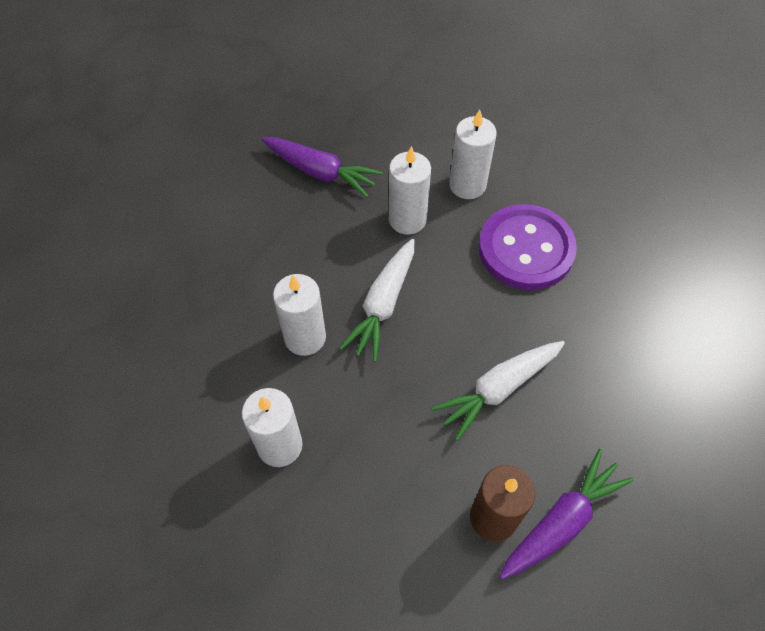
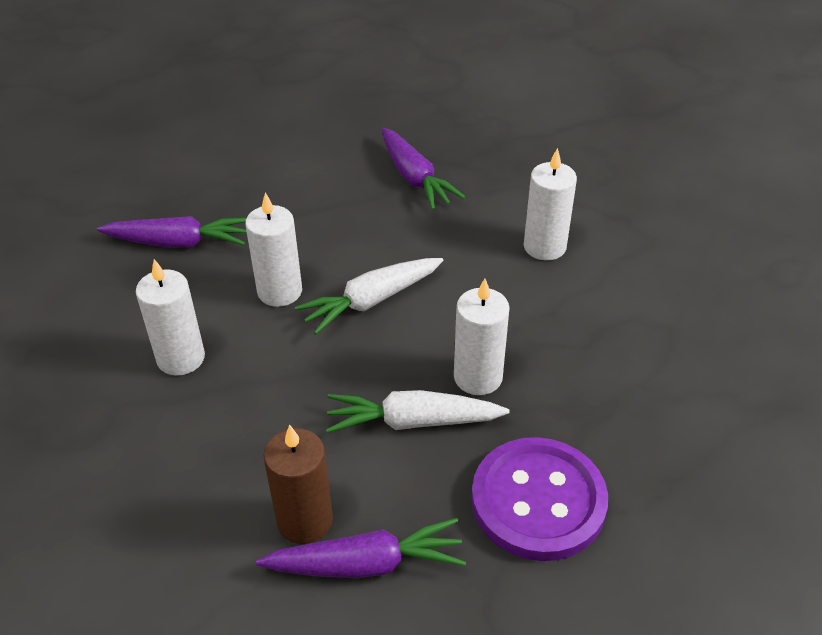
camera: 35 degrees right, 15 degrees down
white candle [389,146,431,235] -> white candle moved to [454,278,510,395]
purple button [479,204,577,290] -> purple button moved to [472,437,608,561]
none -> purple carrot [97,216,247,248]

